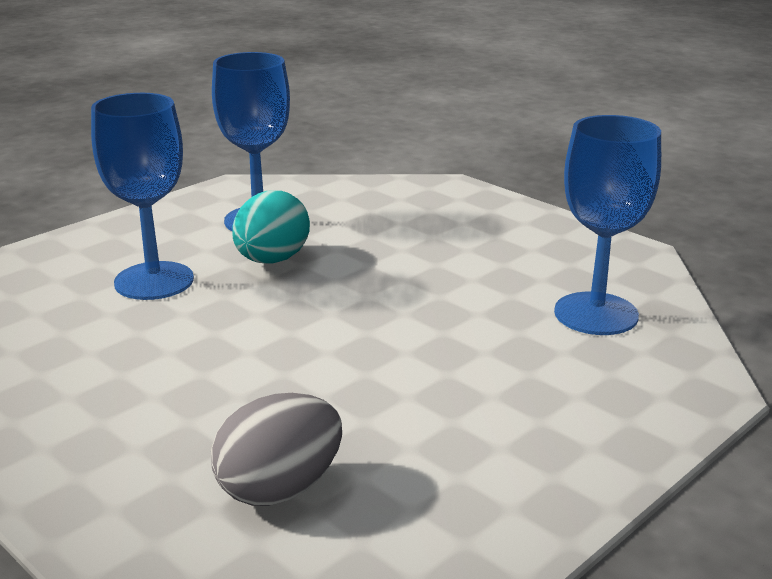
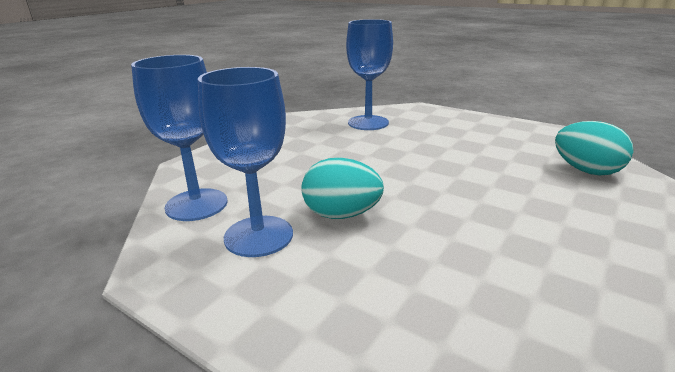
camera: 100 degrees left, 0 degrees up
blue goblet [91,93,194,300] -> blue goblet moved to [131,55,227,221]
grey egg [211,393,342,506] -> turquoise egg [555,121,633,176]

